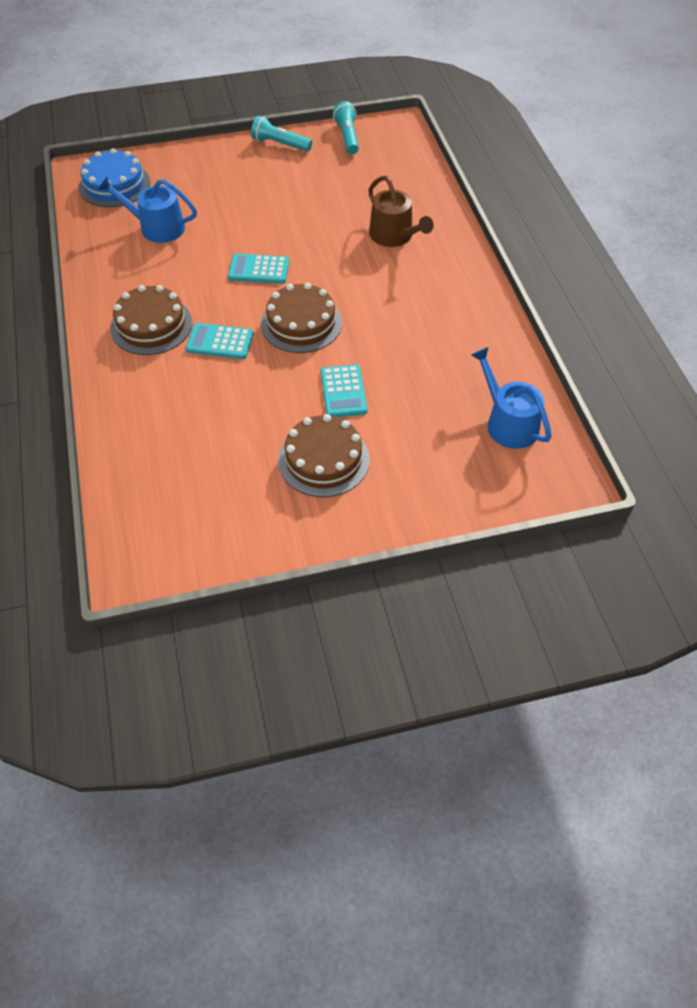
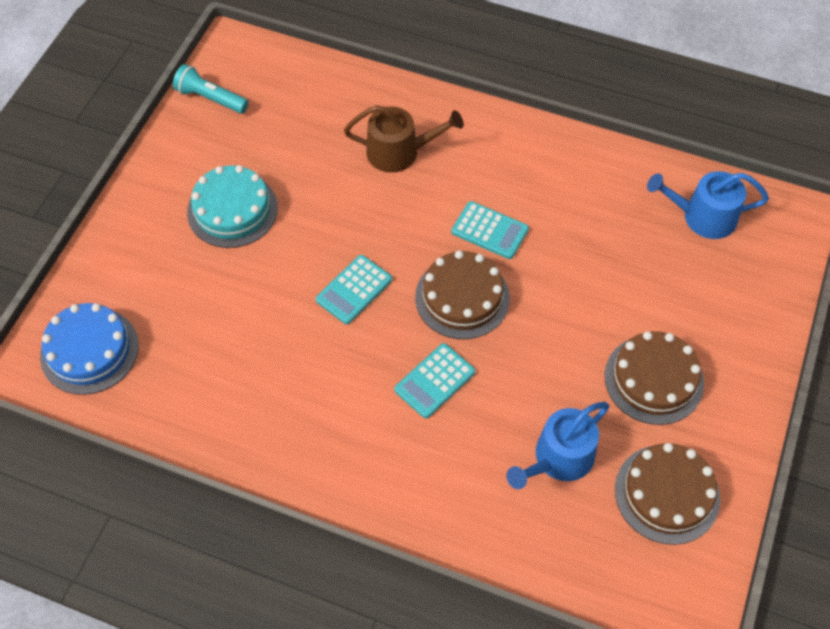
camera: 55 degrees left, 5 degrees up
blue watering can [98,176,197,243] -> blue watering can moved to [507,402,609,489]
brown cake [110,285,192,355] -> brown cake moved to [615,443,720,545]
turquoise flashlight [251,116,312,152] -> none
turquoise calculator [320,365,367,417] -> turquoise calculator moved to [451,201,529,259]
none -> turquoise cake [187,165,278,248]

